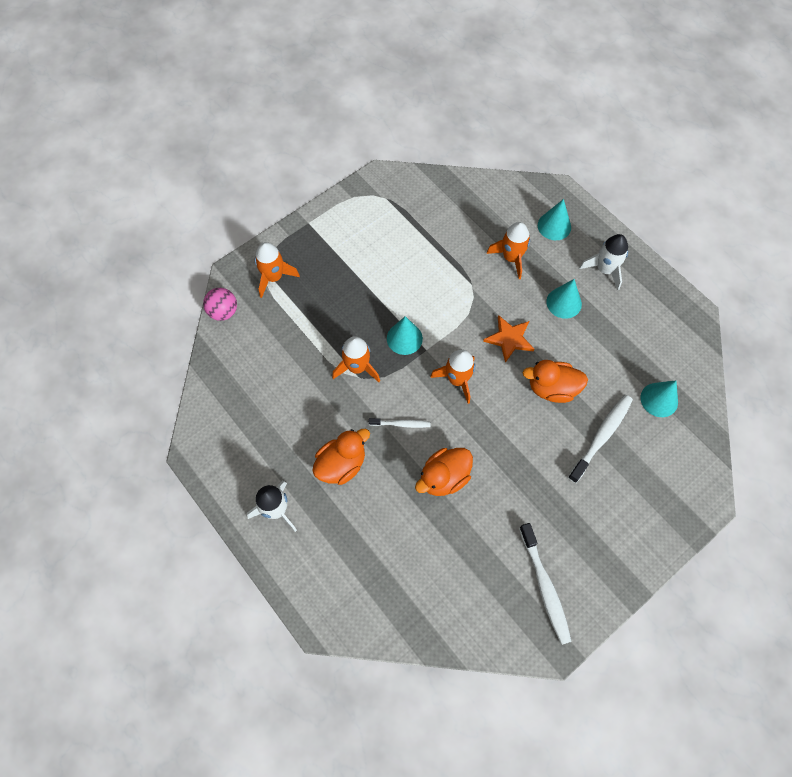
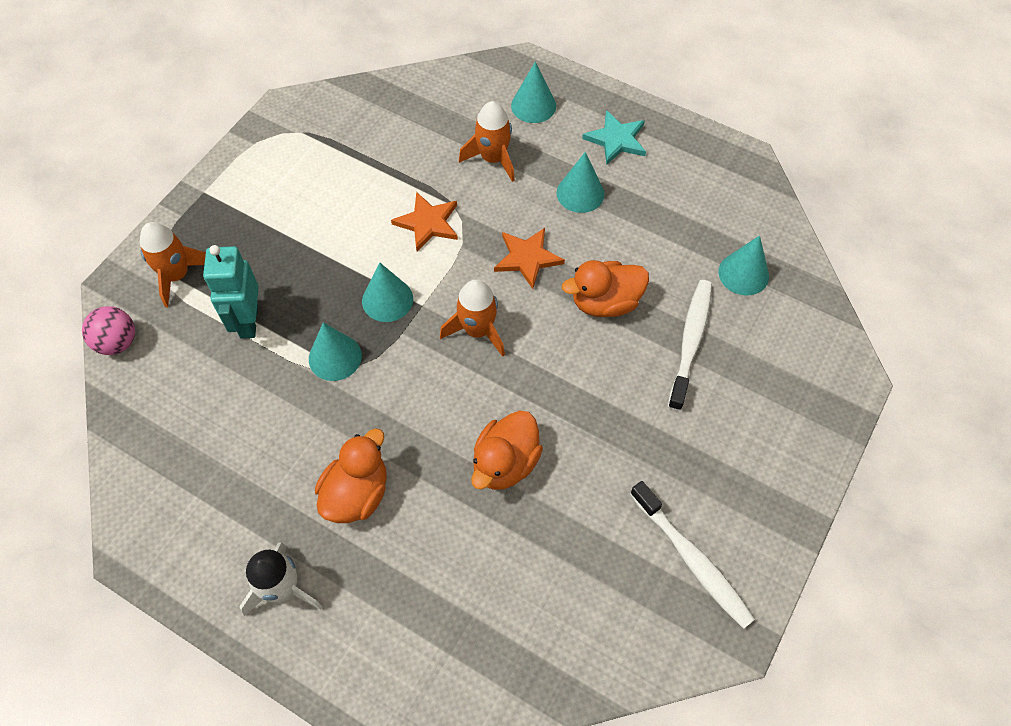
camera: 20 degrees left, 5 degrees down
orange rocket [332,336,380,382] -> turquoise cone [309,322,362,381]
white toothbrush [369,418,430,428] -> none
white rocket [579,234,628,290] -> turquoise star [582,110,646,165]
none -> turquoise robot [203,245,259,339]
none -> orange star [391,192,458,251]

